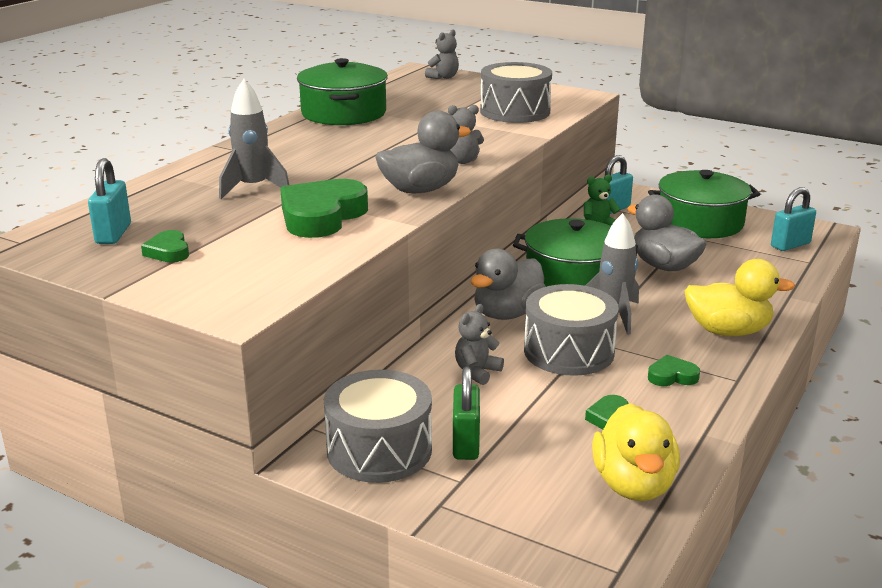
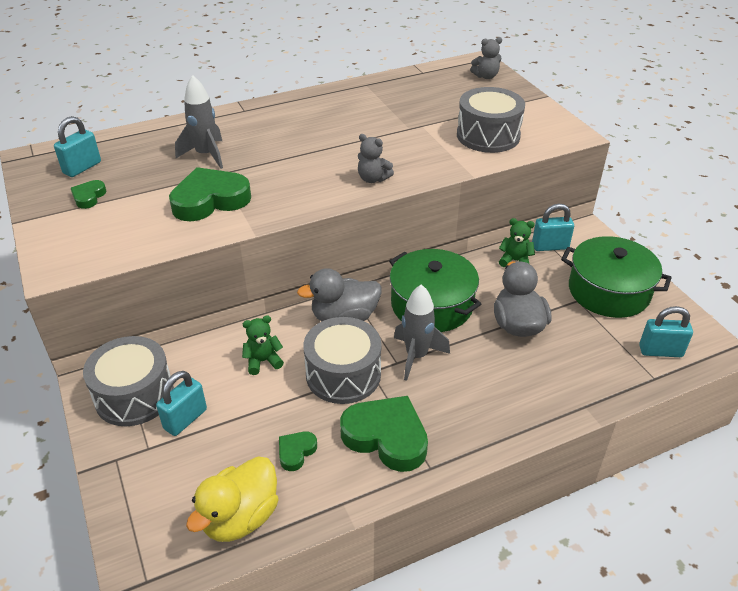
camera: 35 degrees right, 15 degrees up
green pot [297,58,388,125] -> none
grey duck [375,111,471,194] -> none
green padlock [453,366,480,460] -> turquoise padlock [156,371,207,436]
grey teddy bear [455,304,504,385] -> green teddy bear [242,315,284,375]
green heart [648,355,700,386] -> green heart [340,396,428,472], size x2.07
yellow duck [684,259,795,336] -> none

